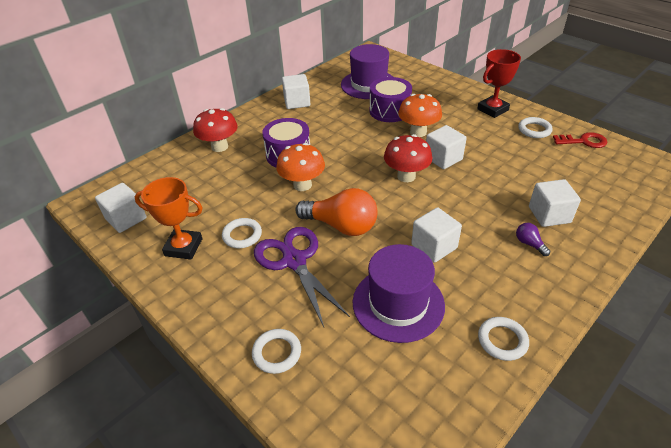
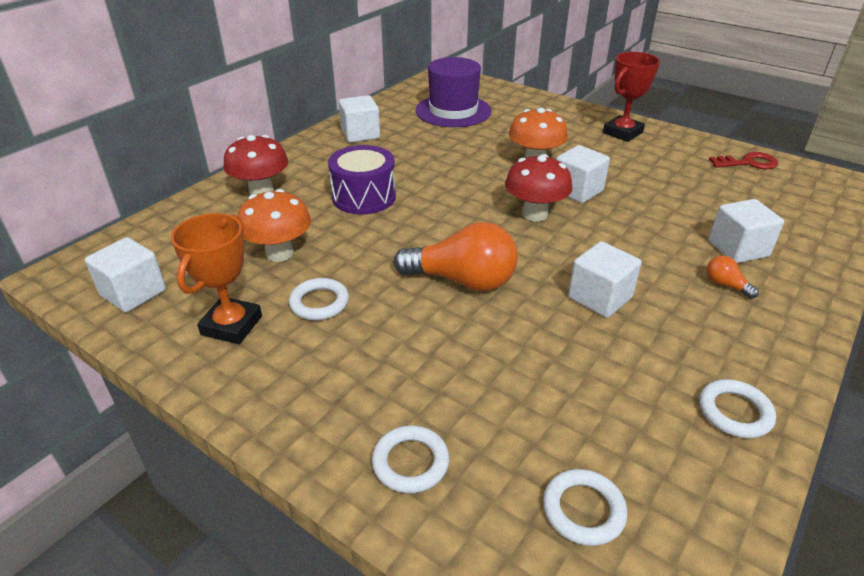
camera: 10 degrees left, 5 degrees down
orange trophy [134,177,203,260] -> orange trophy turned 75 degrees counterclockwise [171,213,262,344]
purple scissors [254,227,350,327] -> none
orange mushroom [276,143,325,191] -> orange mushroom moved to [237,189,311,262]
purple hat [353,244,445,343] -> none
purple drum [369,77,412,122] -> none
purple light bulb [516,223,550,256] -> orange light bulb [706,256,759,299]
white ring [518,117,553,138] -> white ring moved to [543,469,627,546]

